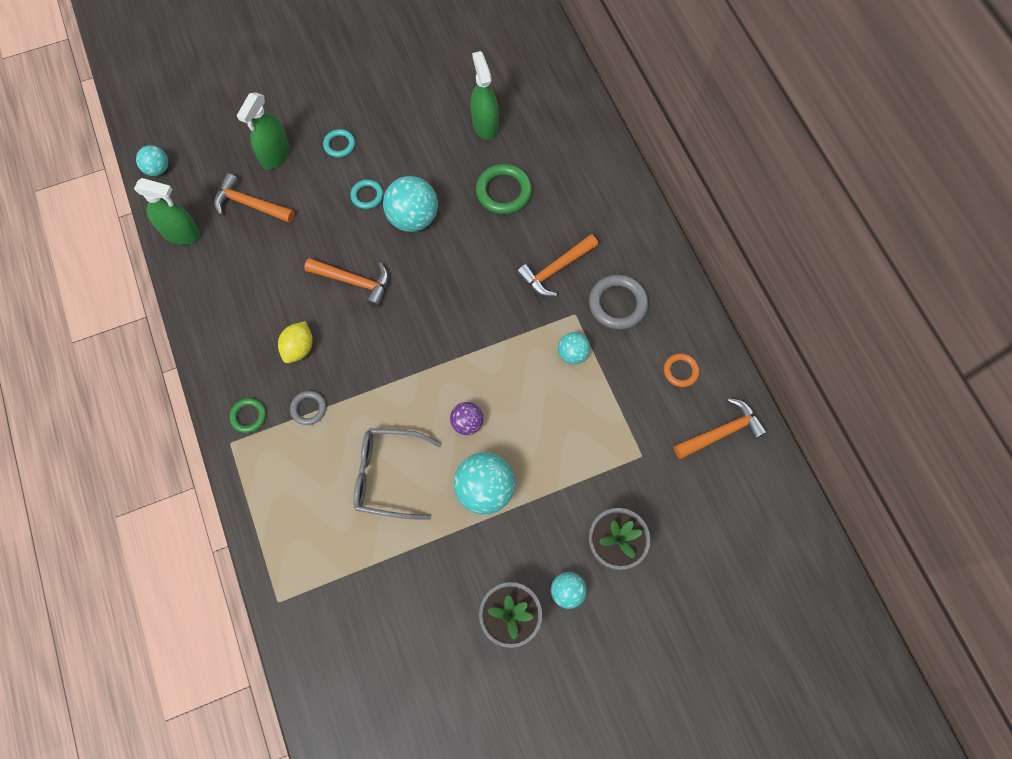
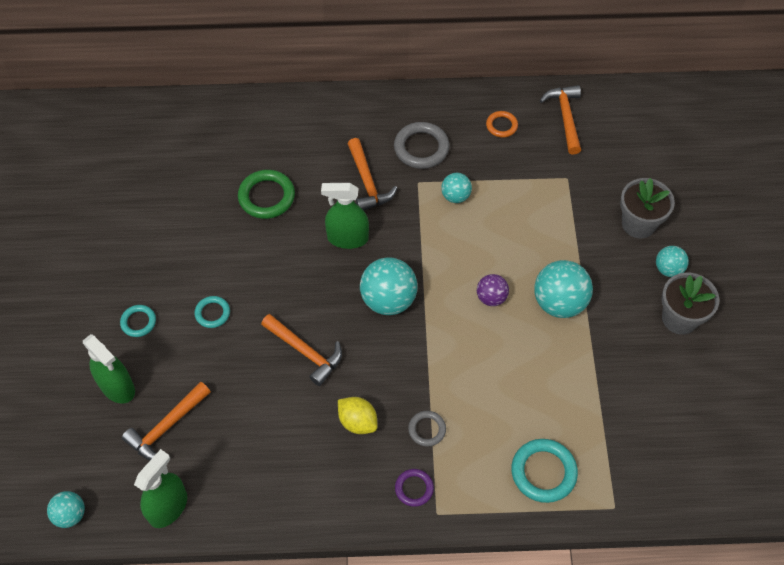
camera: 70 degrees left, 10 degrees down
green ring [230,398,266,433] -> purple ring [395,469,434,507]
orange hammer [304,258,389,307] -> orange hammer turned 90 degrees clockwise [261,314,342,386]
grey glasses [354,428,442,520] -> none
turquoise ball [383,176,438,232] -> turquoise ball moved to [360,257,417,315]
green spray bottle [471,51,499,140] -> green spray bottle moved to [321,183,369,249]
none -> turquoise ring [511,439,578,503]

